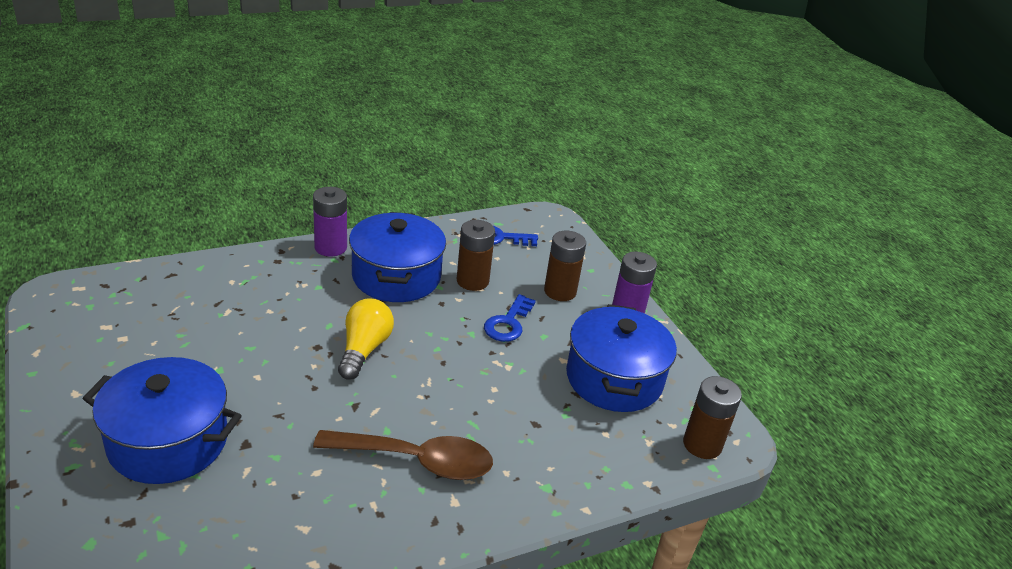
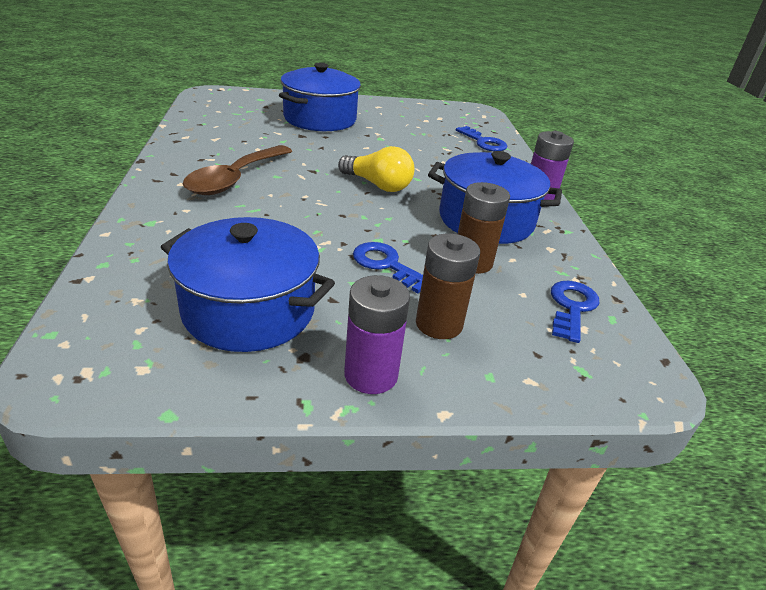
camera: 110 degrees right, 0 degrees up
brown battery [683,376,742,459] -> none
none -> blue key [456,126,507,151]

